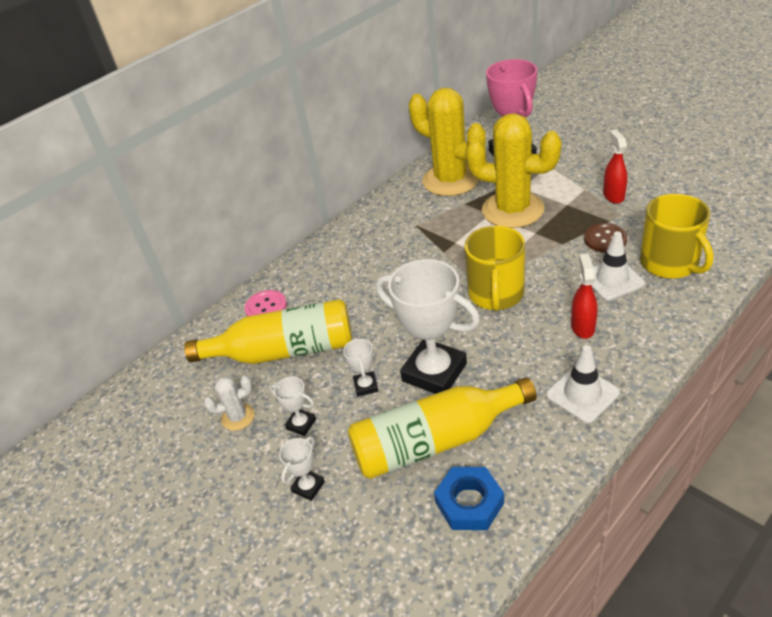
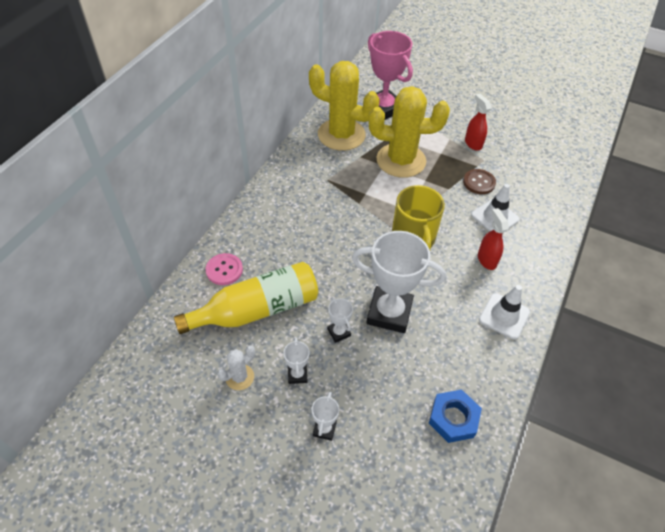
camera: 25 degrees left, 10 degrees up
white trophy [270,377,316,436] -> white trophy turned 75 degrees clockwise [283,337,310,384]
yellow bottle [348,377,537,479] -> none
yellow mug [640,194,714,279] -> none

